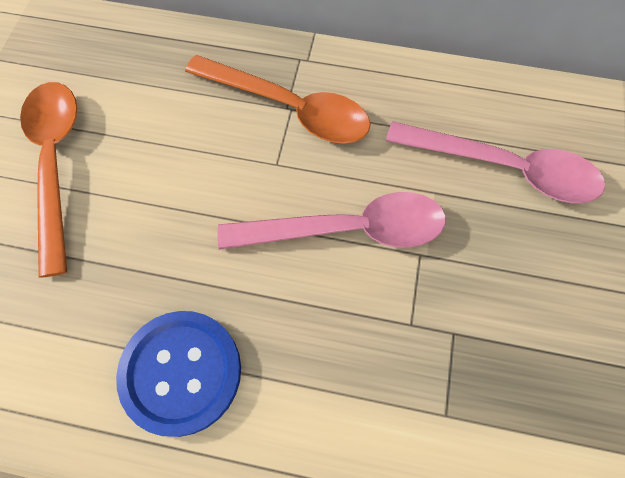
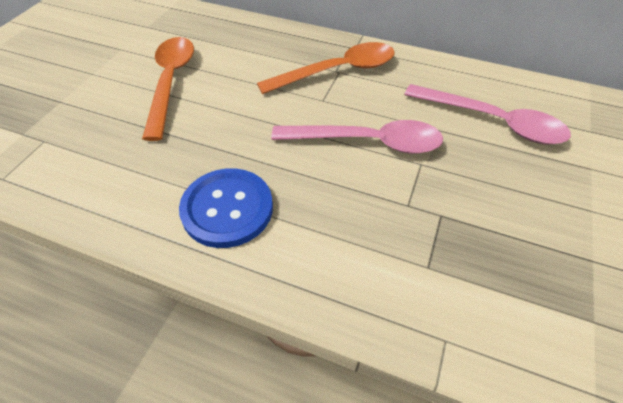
camera: 10 degrees right, 15 degrees down
orange spoon [185,55,371,144] -> orange spoon turned 60 degrees counterclockwise [257,42,395,94]

